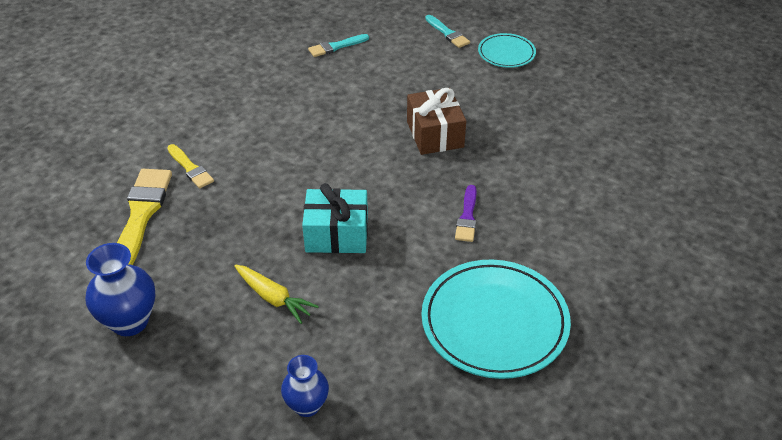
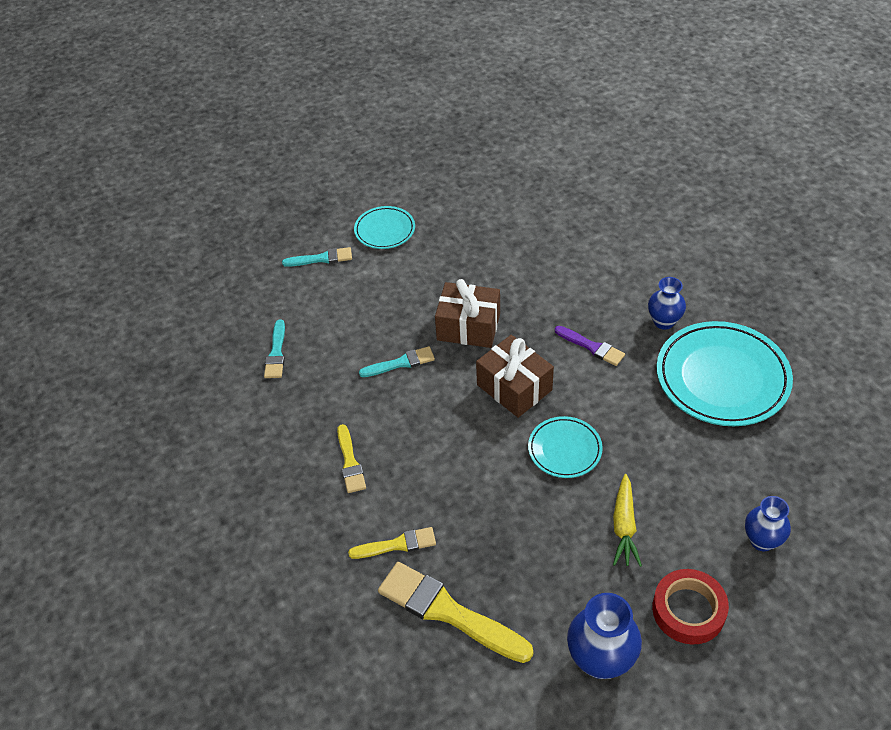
camera: 60 degrees left, 5 degrees up
yellow carrot [234,265,319,324] -> yellow carrot turned 120 degrees clockwise [613,474,642,567]
turquoise gift [302,183,368,253] -> turquoise plate [528,416,603,478]
none -> yellow brush [337,424,366,493]
none -> turquoise brush [359,346,435,377]
none -> brown gift [476,335,554,418]
none -> blue vase [648,277,686,330]
none -> red tape [652,569,729,644]

